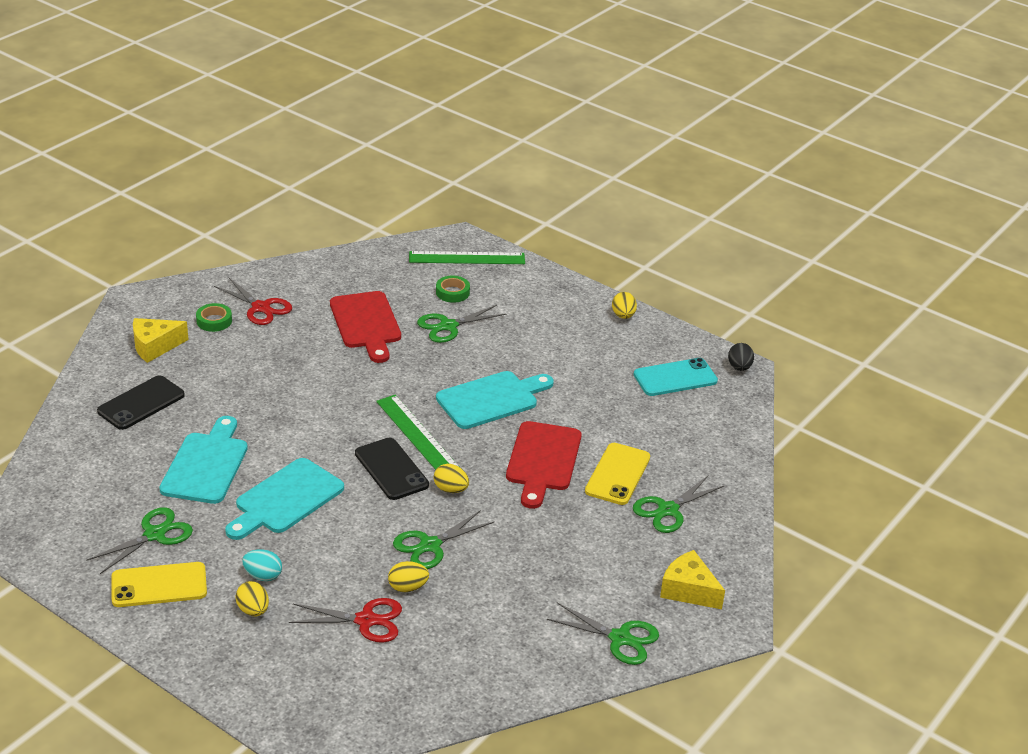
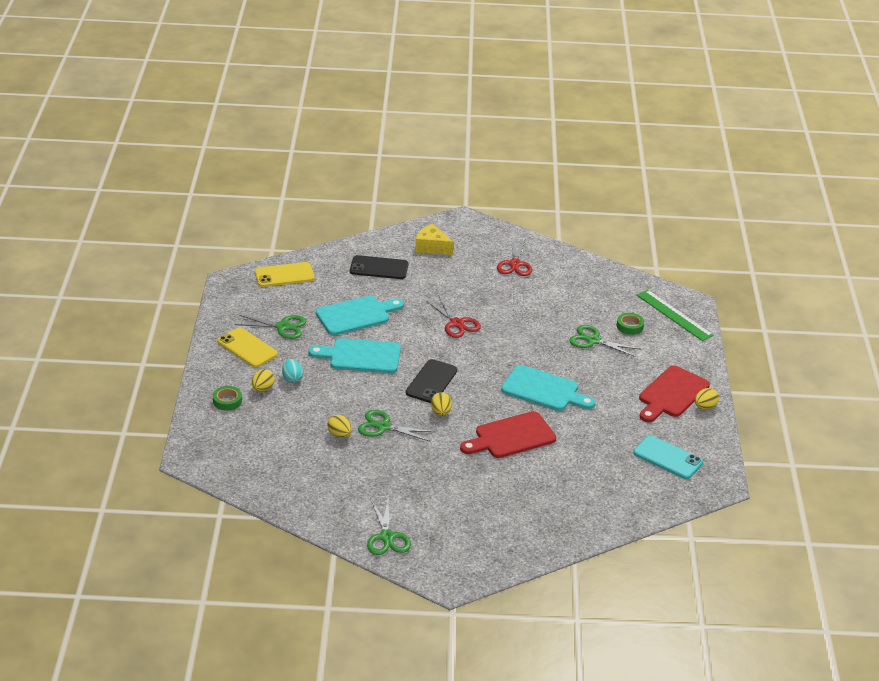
camera: 55 degrees right, 0 degrees up
green tape [196,303,232,332] -> green tape moved to [213,386,242,411]
red scissors [289,598,402,643] -> red scissors moved to [426,297,481,338]
red cutting board [330,291,401,363] -> red cutting board moved to [639,365,710,422]
green ruler [376,395,459,470] -> none
yellow phone [585,443,650,505] -> yellow phone moved to [255,262,315,287]
green scissors [633,475,725,533] -> none
yellow cheese [660,550,725,609] -> none
black egg [728,343,754,371] -> none

